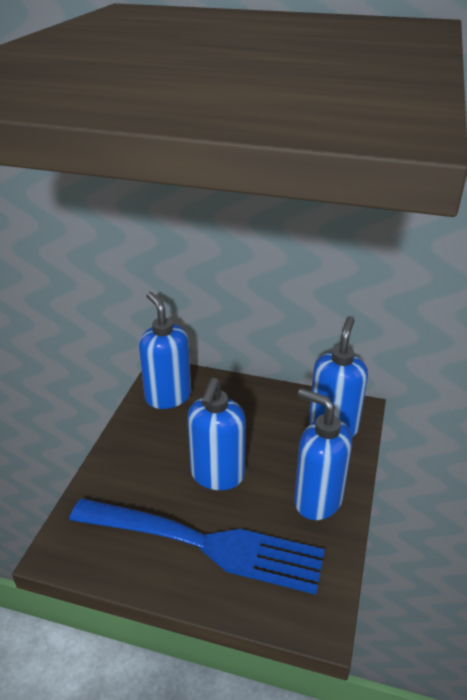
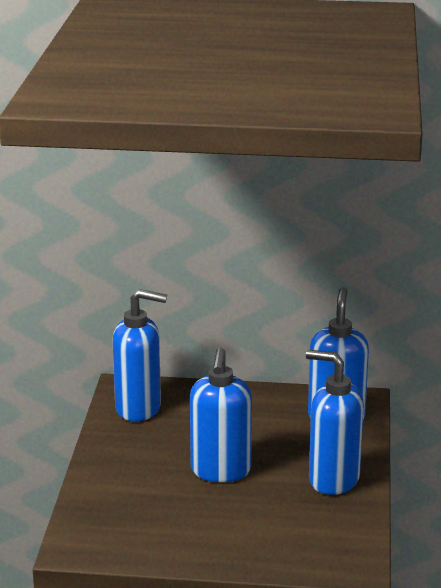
camera: 10 degrees left, 10 degrees down
blue fork [69,498,325,594] -> none
blue soap dispenser [139,292,191,409] -> blue soap dispenser turned 135 degrees clockwise [113,289,167,421]

